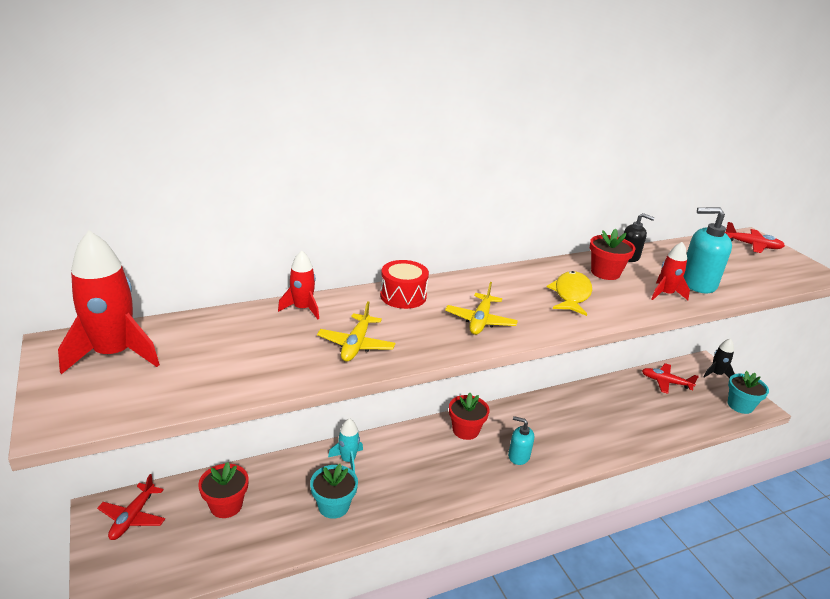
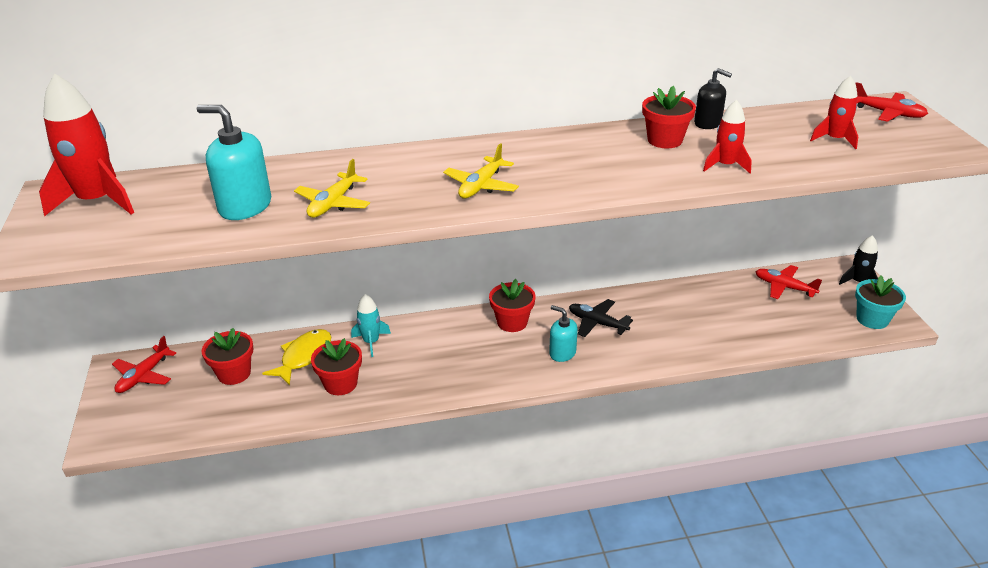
camera: 15 degrees right, 5 degrees up
red rocket [278,250,319,319] -> red rocket moved to [810,76,858,149]
turquoise flower pot [310,464,358,519] -> red flower pot [311,338,362,395]
red drum [380,260,429,309] -> none
yellow fish [547,271,592,316] -> yellow fish moved to [262,329,331,385]
turquoise soap dispenser [683,207,732,293] -> turquoise soap dispenser moved to [197,105,271,220]
none -> black plane [569,299,633,337]

